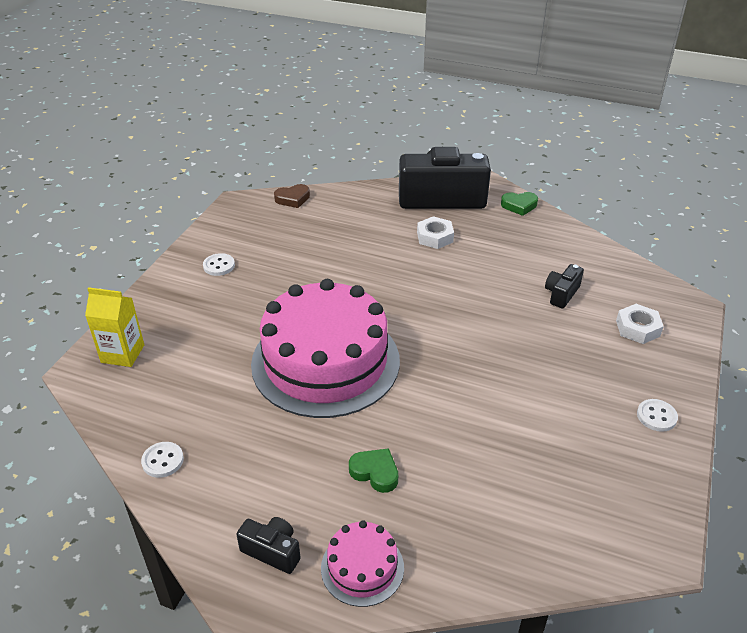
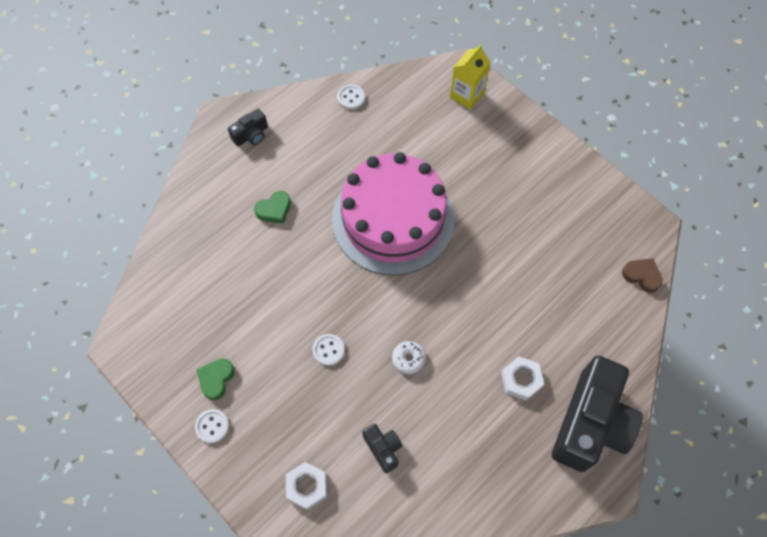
camera: 115 degrees right, 25 degrees up
white button [203,253,235,276] -> white button moved to [313,334,345,366]
brown heart [274,184,310,208] -> brown heart turned 120 degrees clockwise [622,258,663,293]
pink cake [321,520,404,607] -> none
green heart [501,192,538,216] -> green heart moved to [197,359,235,400]
none -> white donut [392,341,426,374]

